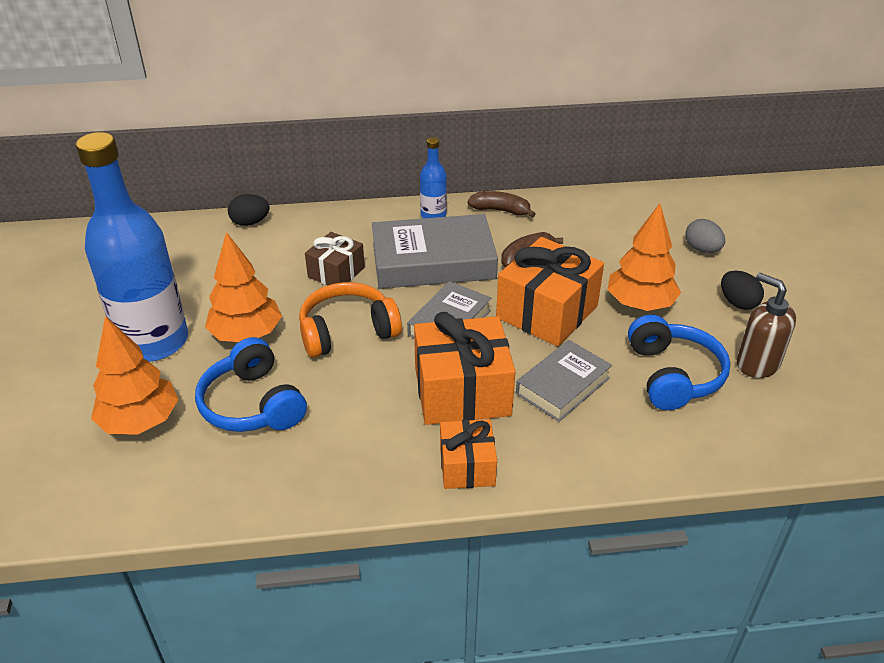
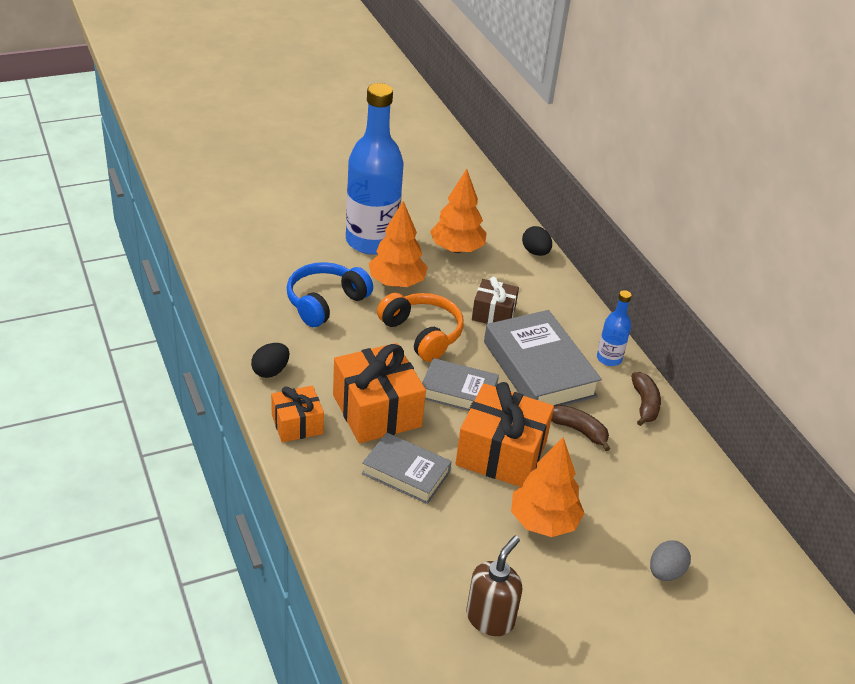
camera: 70 degrees right, 0 degrees up
orange tree [91,316,179,435] -> orange tree moved to [430,169,486,253]
blue headphones [628,314,730,410] -> none
black egg [721,271,764,310] -> black egg moved to [251,343,289,378]

